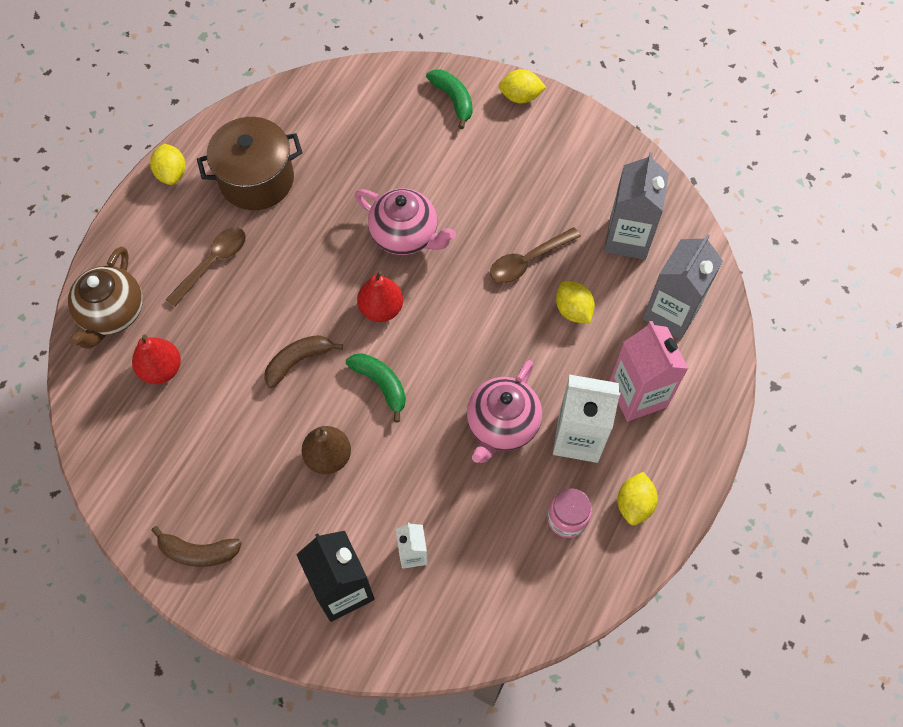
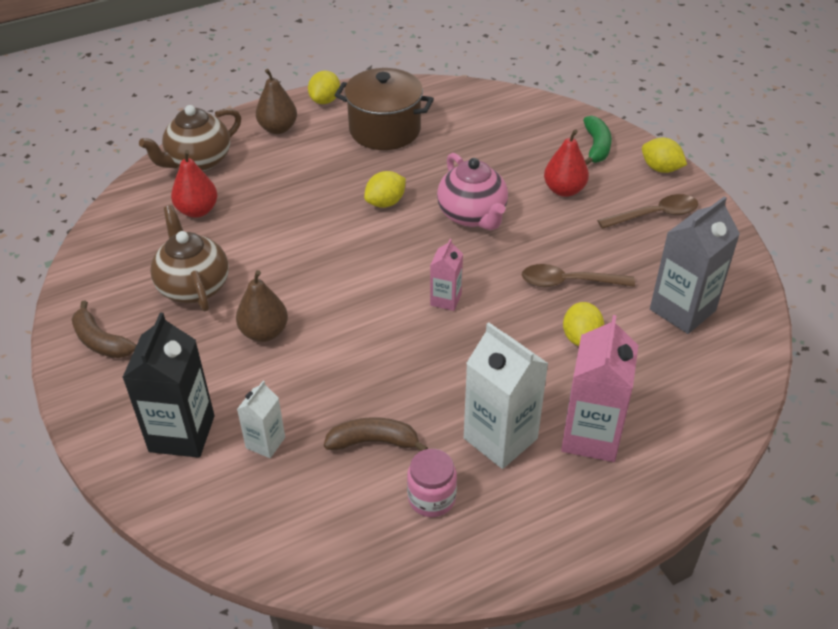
camera: 35 degrees right, 20 degrees down
brown spoon [166,227,246,307] -> brown spoon moved to [597,194,698,229]
brown banana [264,335,343,388] -> brown banana moved to [324,417,428,451]
green banana [346,353,406,422] -> none
red pear [357,270,403,322] -> red pear moved to [544,129,589,197]
pink teapot [467,360,542,463] -> none
yellow lemon [618,472,658,525] -> yellow lemon moved to [364,171,406,208]
grey carton [643,234,723,339] -> none
none -> brown teapot [150,205,229,311]
none -> brown pear [256,69,297,134]
none -> pink carton [430,239,463,311]

